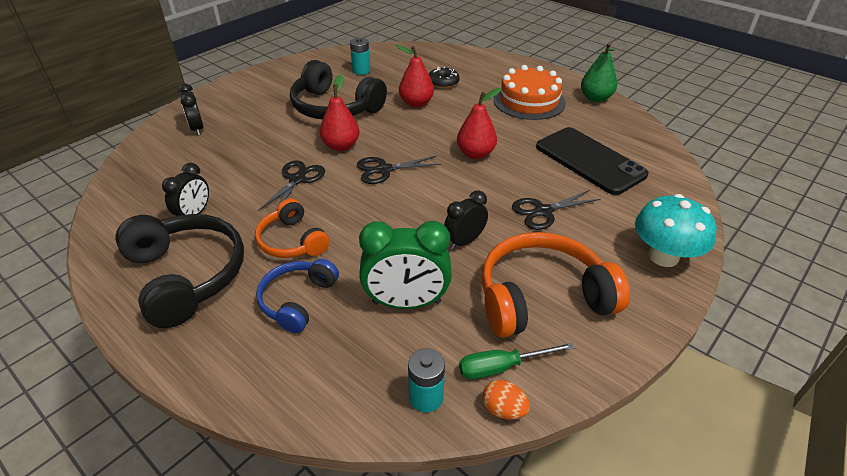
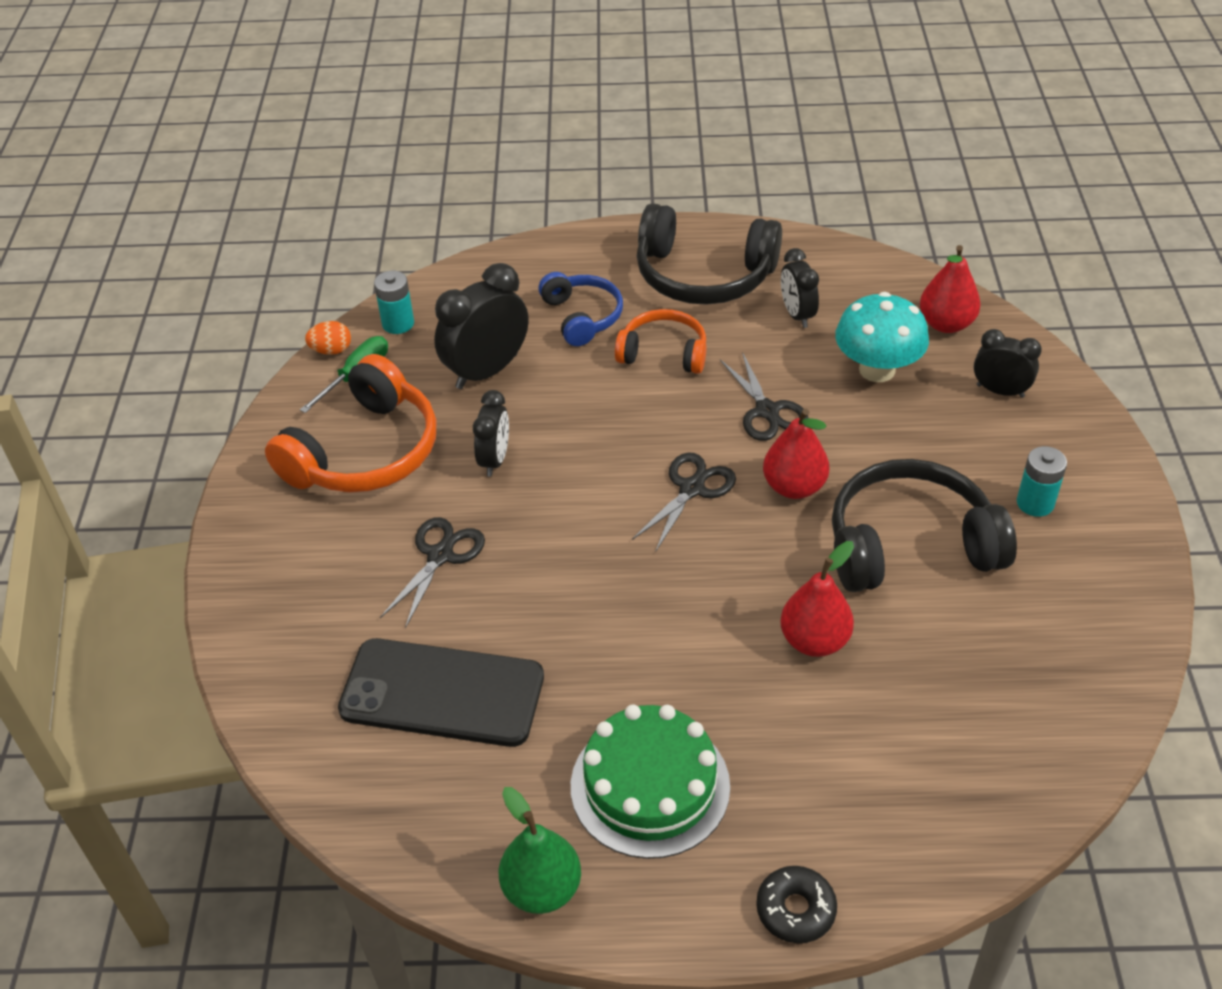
camera: 140 degrees right, 5 degrees up
turquoise battery [350,38,370,75] -> turquoise battery moved to [1017,446,1067,517]
green clock [359,221,452,309] -> black clock [434,263,528,389]
black donut [429,67,460,88] -> black donut moved to [756,866,837,943]
red pear [457,88,501,159] -> red pear moved to [920,245,981,333]
orange cake [494,65,566,120] -> green cake [571,704,730,859]
turquoise mushroom [635,194,716,267] -> turquoise mushroom moved to [835,292,929,382]

